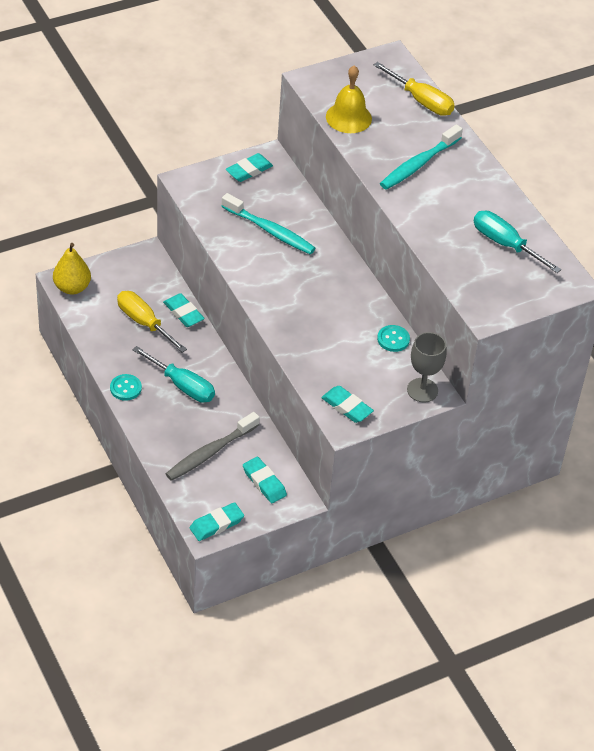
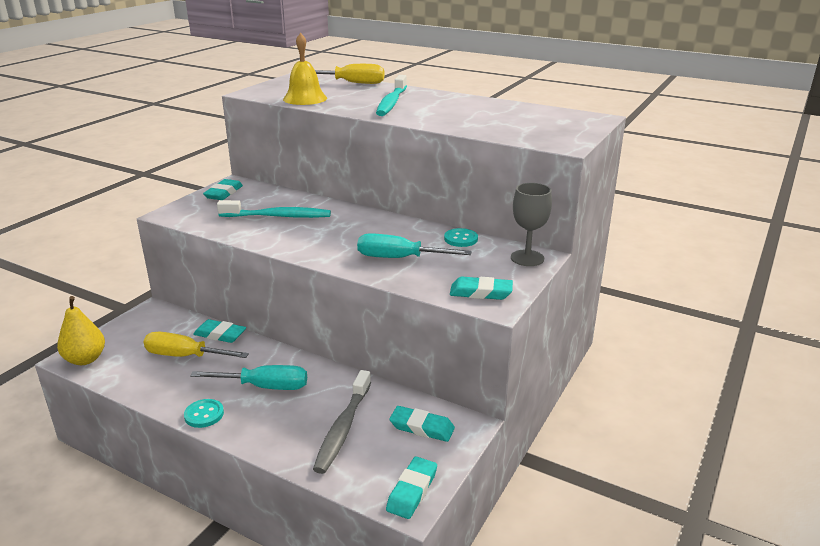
camera: 30 degrees left, 20 degrees down
turquoise screwdriver [474,211,561,273] -> turquoise screwdriver moved to [357,233,472,258]

